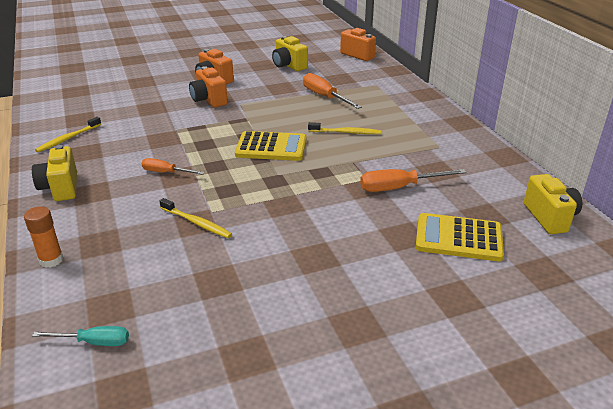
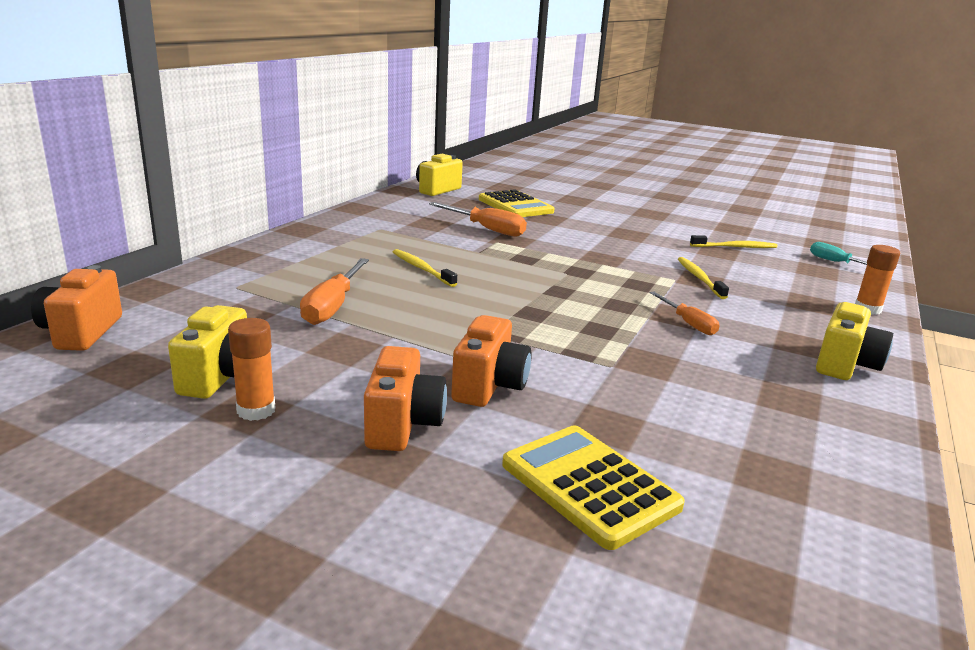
camera: 135 degrees left, 10 degrees down
yellow toothbrush [35,117,101,153] -> yellow toothbrush moved to [690,235,778,248]
yellow calculator [235,131,306,161] -> yellow calculator moved to [502,425,685,550]
none -> orange glue stick [228,318,275,421]

